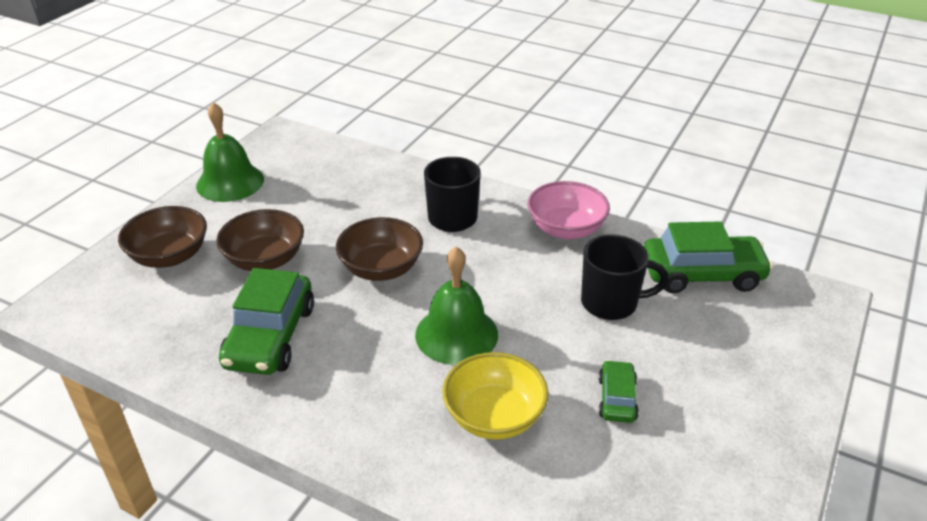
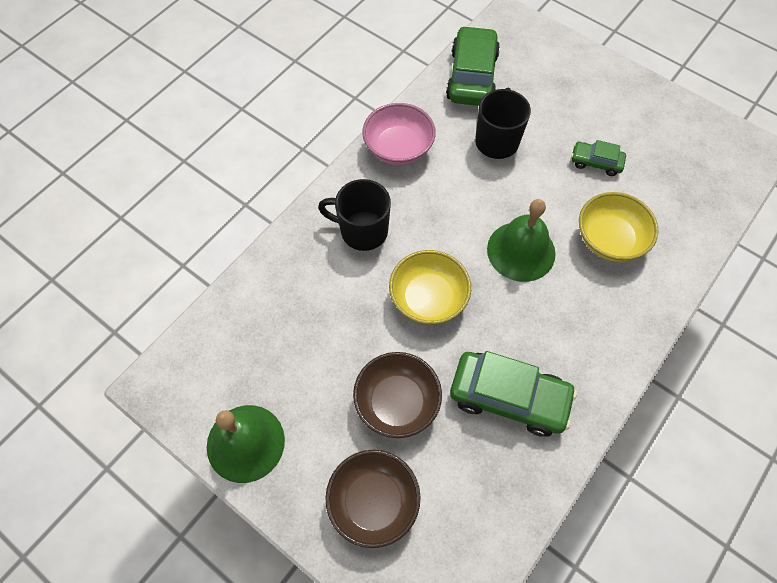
camera: 80 degrees left, 25 degrees up
brown bowl [336,217,423,281] -> yellow bowl [389,250,471,325]

